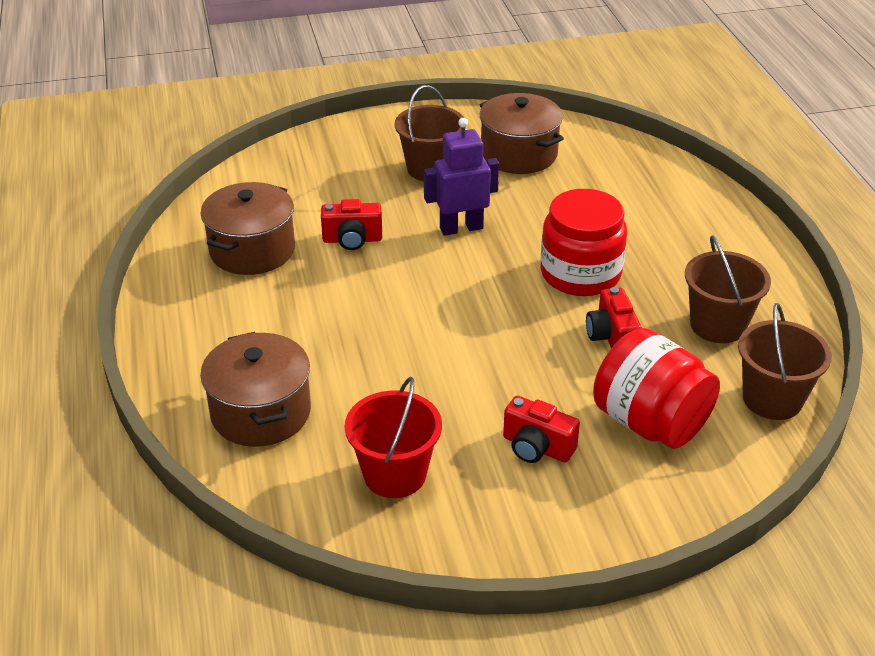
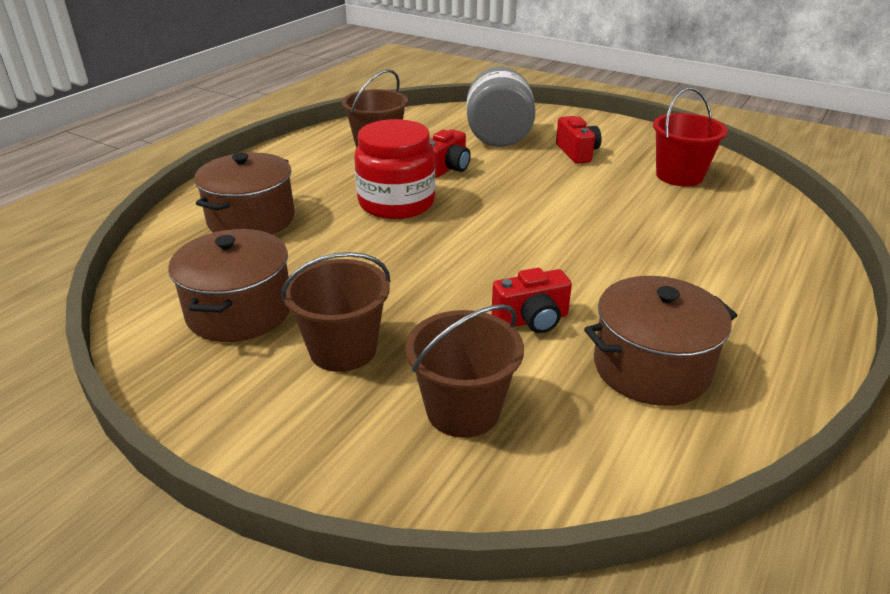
camera: 135 degrees left, 5 degrees down
brown pot [200,332,311,447] -> brown pot moved to [194,152,295,235]
red camera [321,199,382,250] -> red camera turned 120 degrees clockwise [491,268,572,333]
purple robot [424,118,499,236] -> none
red jar [593,328,720,449] -> grey jar [467,66,535,147]
brown bucket [738,303,832,420] -> brown bucket moved to [405,304,524,438]

